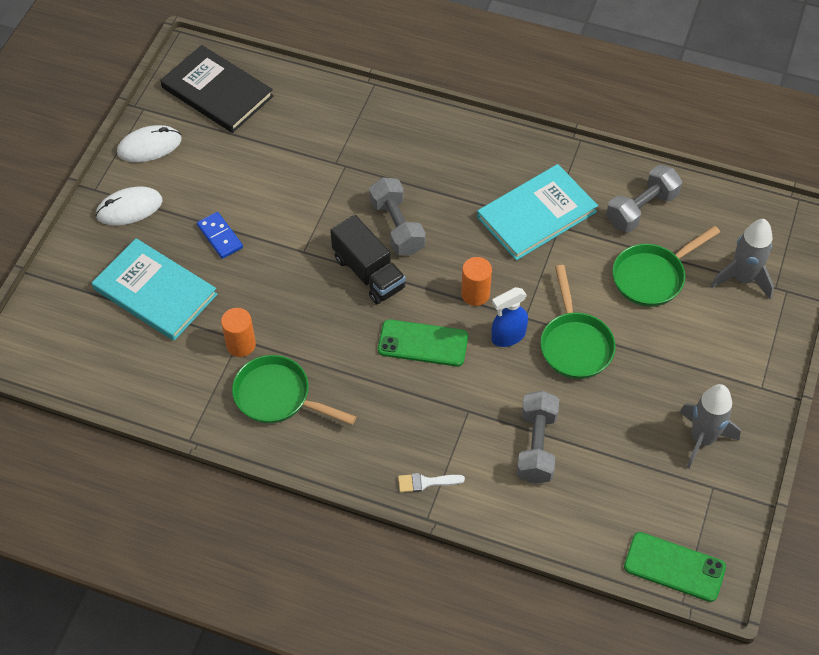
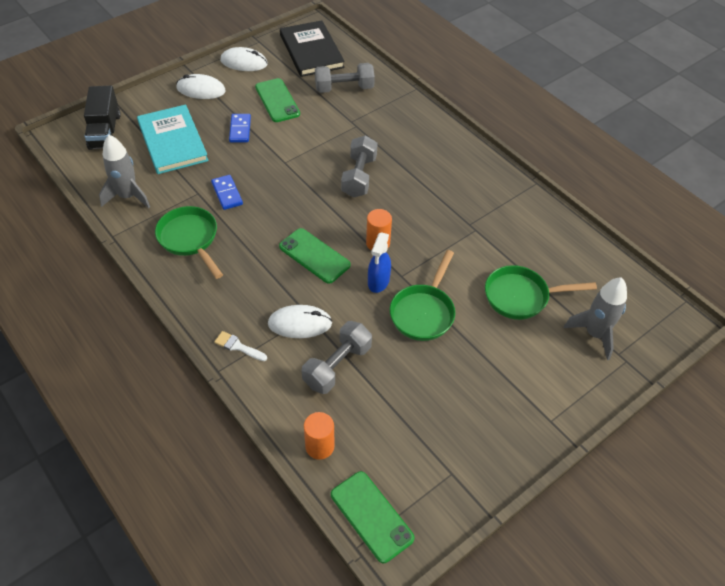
camera: 30 degrees right, 5 degrees down
orange cylinder [221,308,256,357] -> orange cylinder moved to [304,412,335,460]
black truck [330,215,406,304] -> black truck moved to [84,86,121,150]
turquoise book [477,164,598,260] -> none
blue spray bottle [491,287,528,347] -> blue spray bottle turned 75 degrees counterclockwise [368,232,391,293]
grey dumbbell [606,165,682,232] -> grey dumbbell moved to [315,63,375,93]
grey rocket [680,384,741,469] -> grey rocket moved to [99,135,150,208]
none -> blue domino [211,175,243,210]
none -> green phone [255,78,300,122]
none -> white mouse [268,305,332,338]

